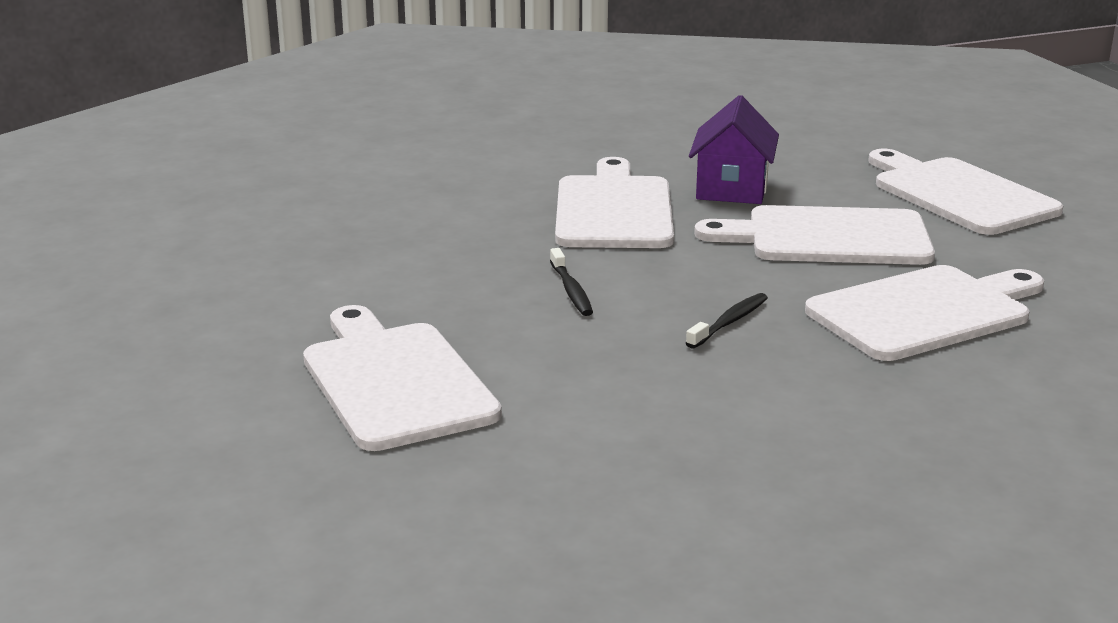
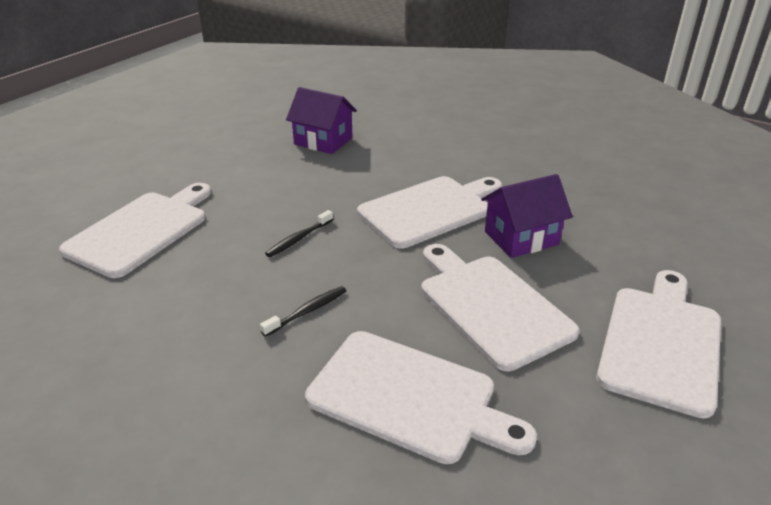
camera: 55 degrees right, 10 degrees up
black toothbrush [686,293,768,349] -> black toothbrush turned 45 degrees counterclockwise [260,286,346,337]
none -> purple house [286,87,357,154]

